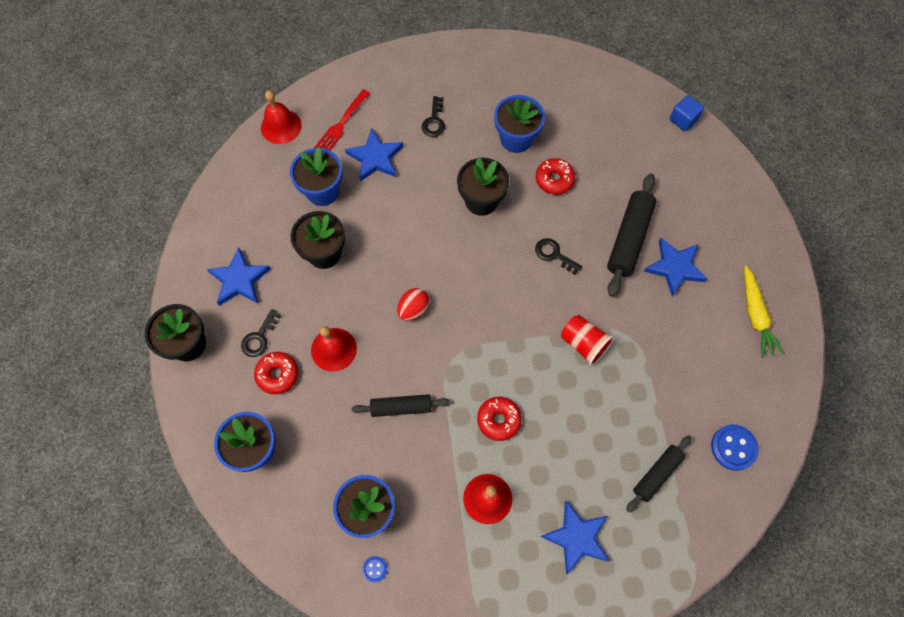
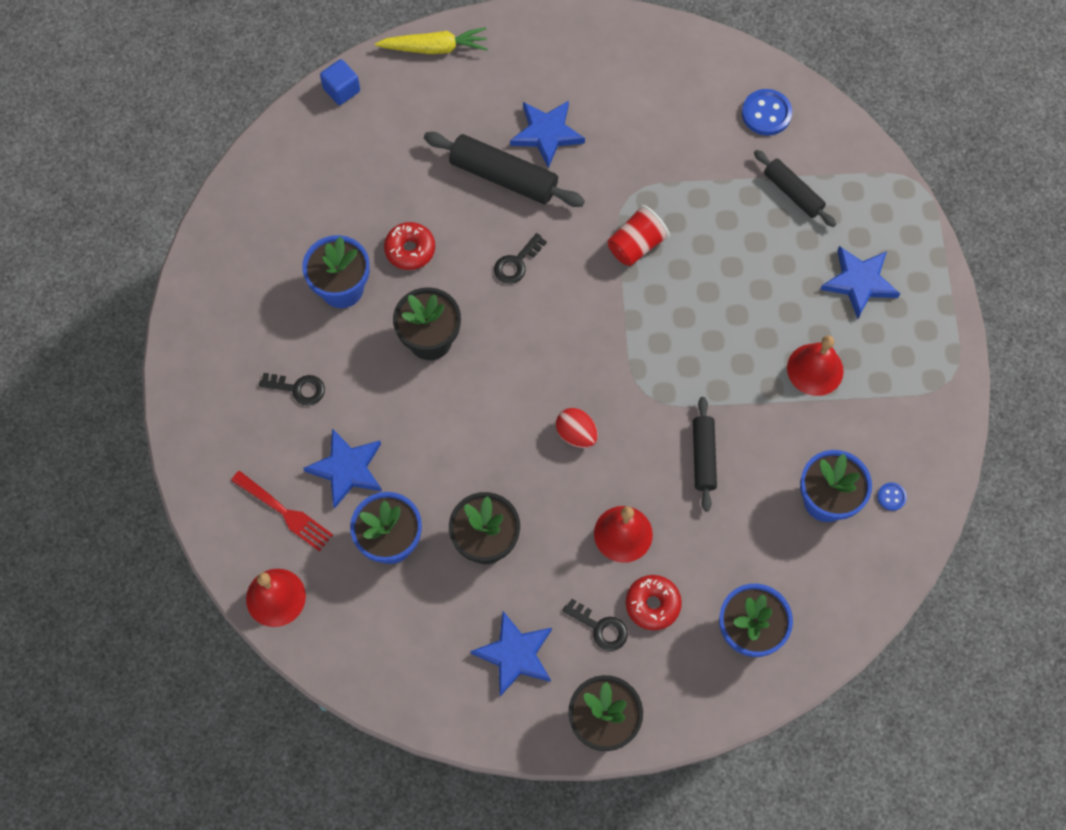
camera: 85 degrees left, 0 degrees up
red donut [477,397,522,441] -> none
yellow carrot [744,266,785,358] -> yellow carrot moved to [375,27,488,54]

